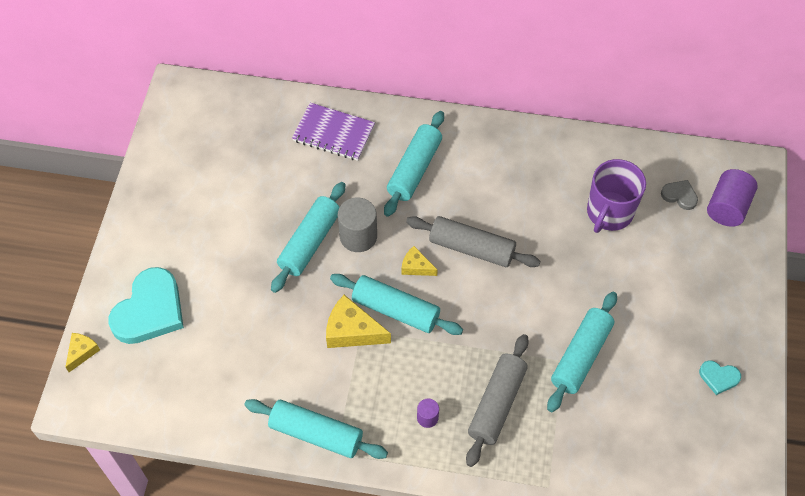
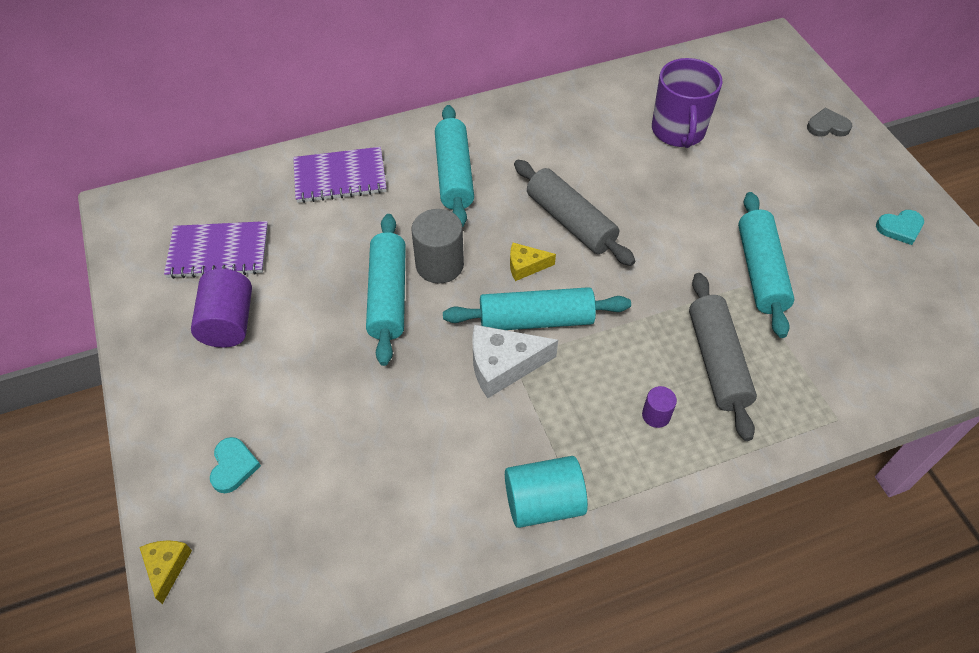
camera: 30 degrees left, 5 degrees down
turquoise heart [108,267,184,344] -> turquoise heart [210,437,261,493], size x0.47
turquoise rolling pin [244,399,388,459] -> turquoise cylinder [505,456,588,528]
yellow cheese [326,295,391,348] -> white cheese [472,325,558,398]
grey rolling pin [406,216,540,267] -> grey rolling pin turned 60 degrees clockwise [514,160,635,266]
grey heart [661,180,698,210] -> grey heart moved to [807,108,852,137]
purple cylinder [707,169,758,227] -> purple cylinder moved to [191,269,252,348]
none -> purple notebook [164,221,268,279]

